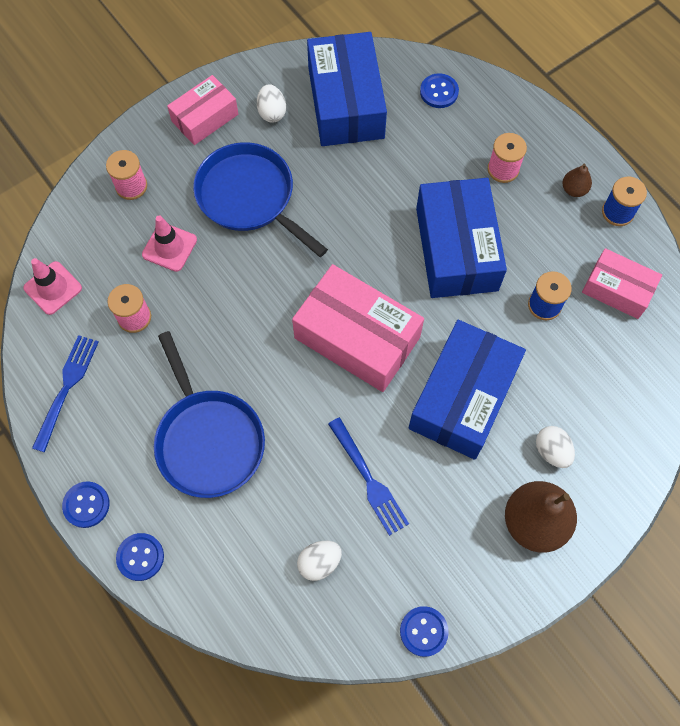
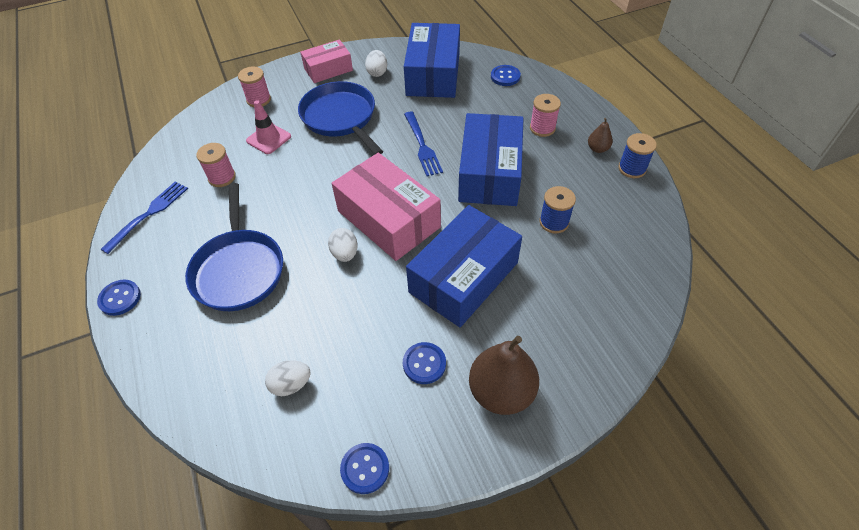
camera: 15 degrees right, 15 degrees down
pink traffic cone [23,258,82,315] -> none
blue button [116,533,164,581] -> blue button moved to [403,342,446,384]
blue fork [328,417,409,536] -> blue fork moved to [404,111,443,176]
white egg [536,426,575,468] -> white egg moved to [328,228,357,262]
pink box [582,248,662,319] -> none

